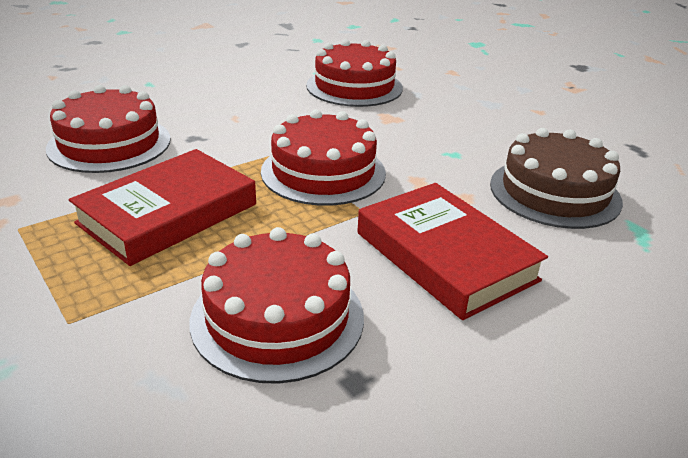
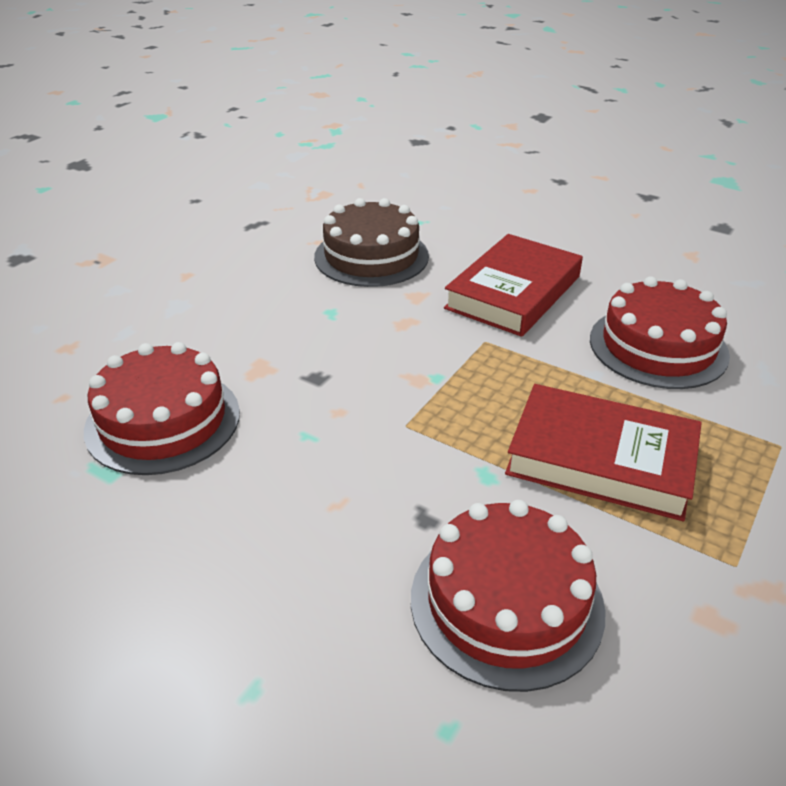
camera: 110 degrees left, 5 degrees up
red cake [261,109,386,206] -> none

